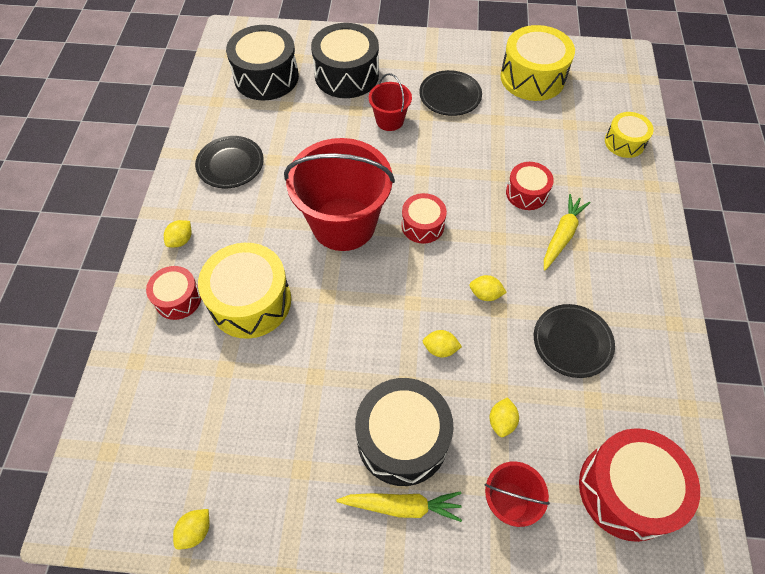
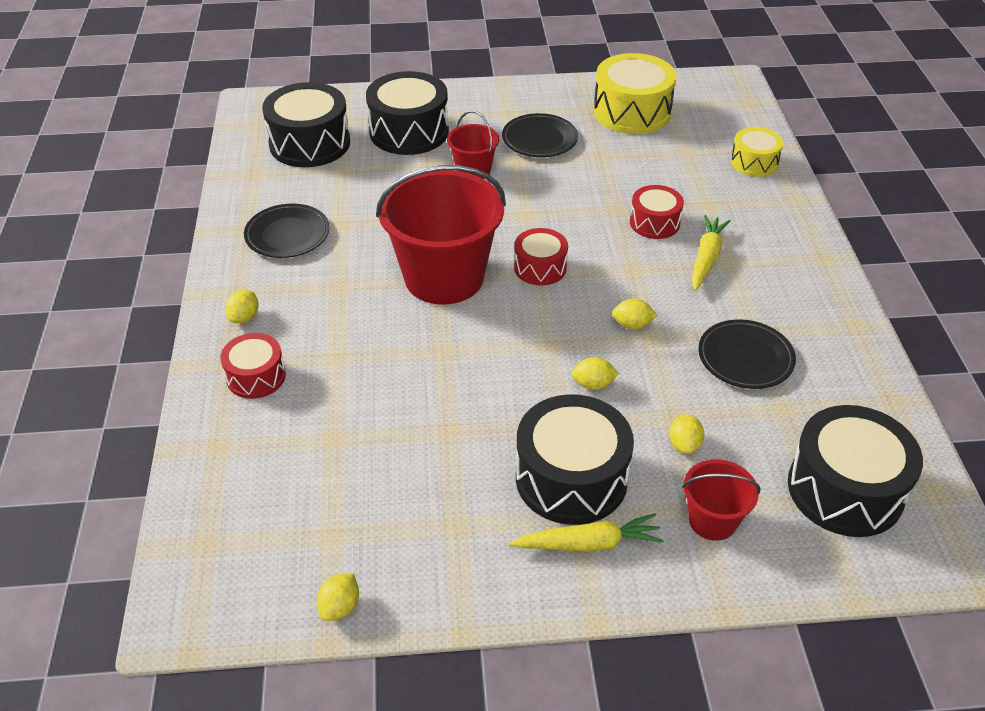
camera: 10 degrees left, 15 degrees down
yellow drum [198,243,291,339] -> none
red drum [579,428,700,542] -> black drum [788,405,923,537]

